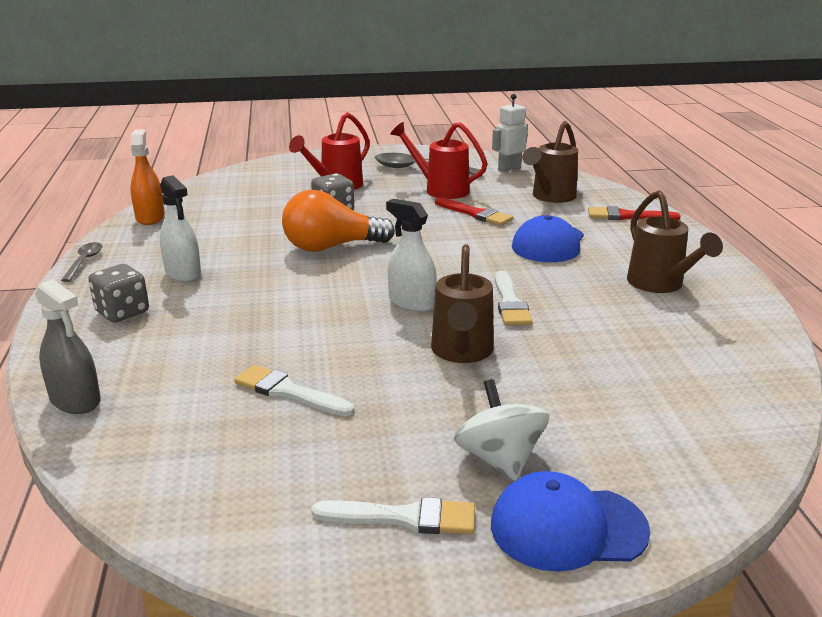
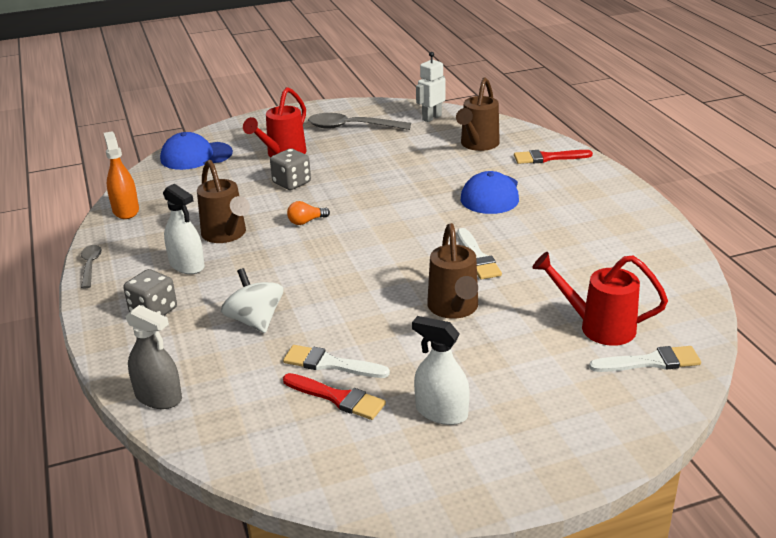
camera: 10 degrees left, 5 degrees up
orange light bulb [282,190,395,252] -> orange light bulb [287,201,330,225], size x0.44
white brush [311,497,475,534] -> white brush moved to [589,346,701,372]
white spray bottle [386,199,437,312] -> white spray bottle moved to [412,316,470,425]
red watering can [390,122,488,199] -> red watering can moved to [532,252,668,346]
red brush [435,197,513,226] -> red brush moved to [283,373,386,420]
white spinning top [454,379,549,481] -> white spinning top moved to [221,268,283,333]
blue cap [491,471,650,572] -> blue cap moved to [160,132,233,170]
brown watering can [627,190,723,293] -> brown watering can moved to [197,160,250,243]

